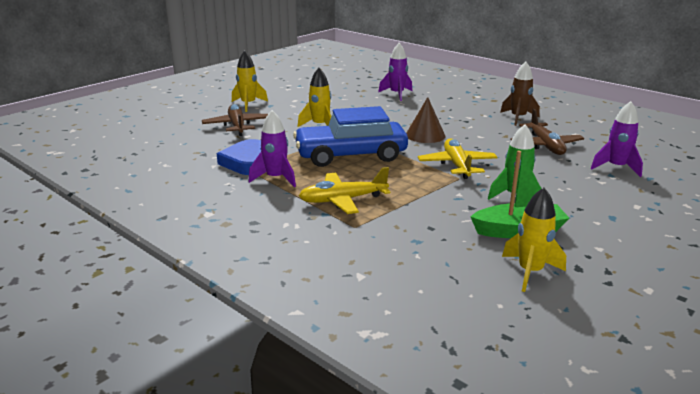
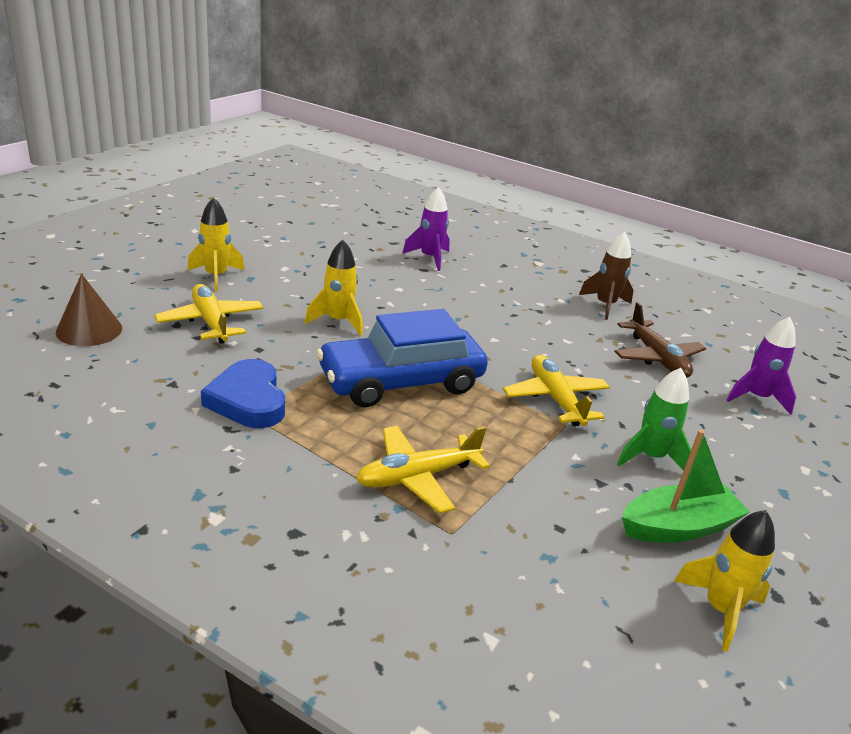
camera: 15 degrees left, 5 degrees up
brown plane [202,104,268,136] -> yellow plane [154,284,264,344]
purple rocket [248,110,296,187] -> none
brown cone [406,97,445,143] -> brown cone moved to [56,274,122,346]

